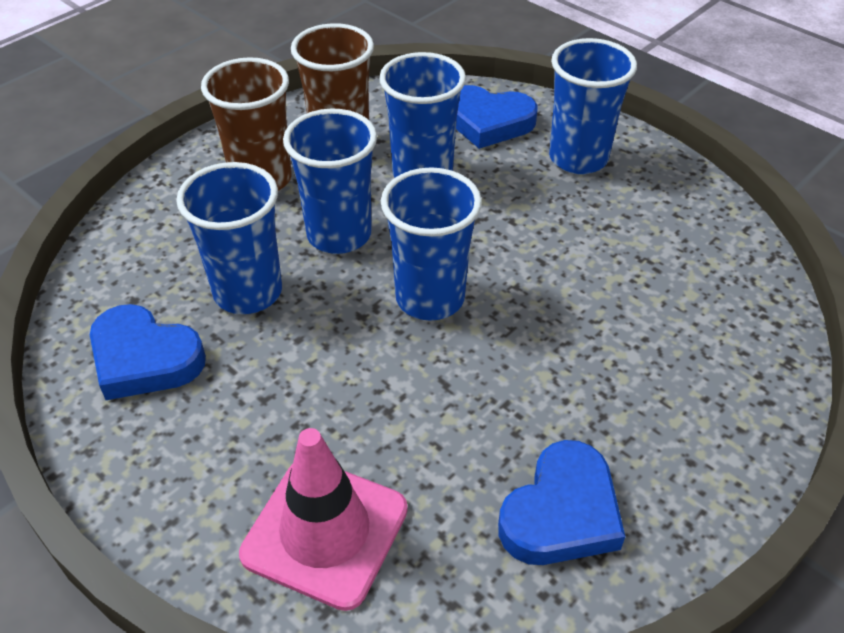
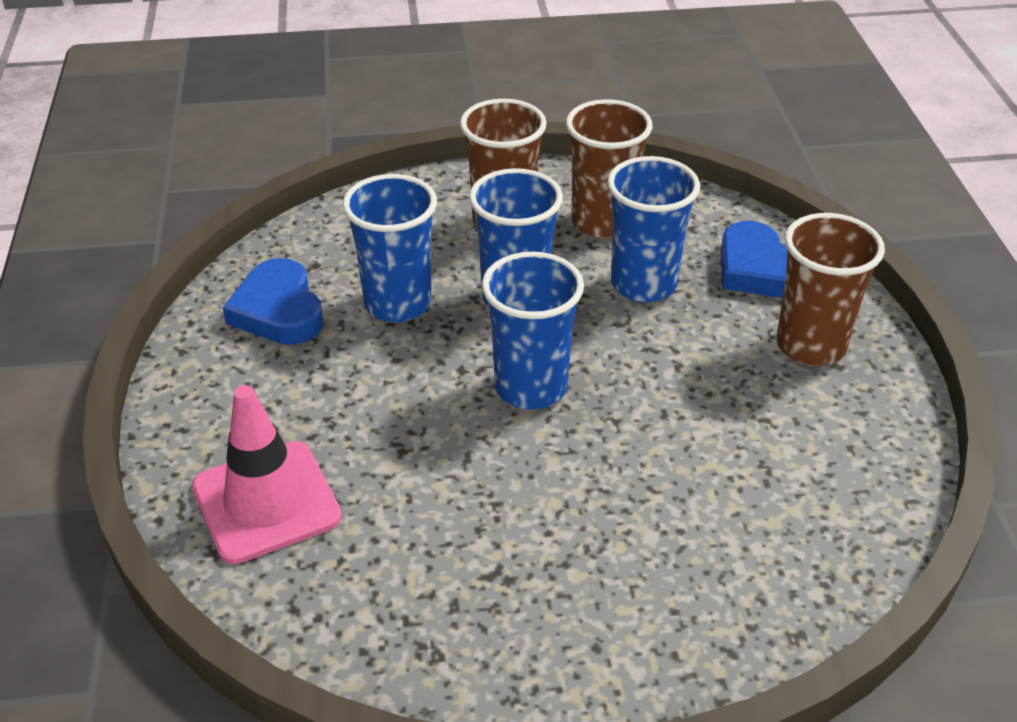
camera: 40 degrees right, 5 degrees down
blue heart [498,440,625,565] -> none
blue cup [549,38,637,174] -> brown cup [776,213,885,366]

